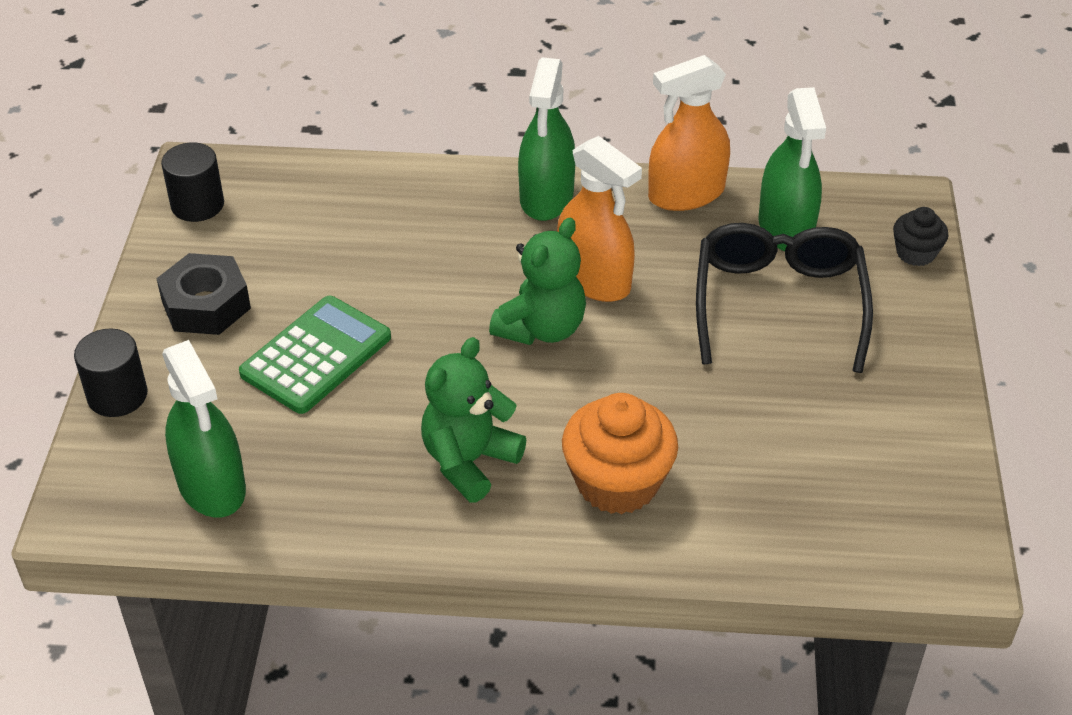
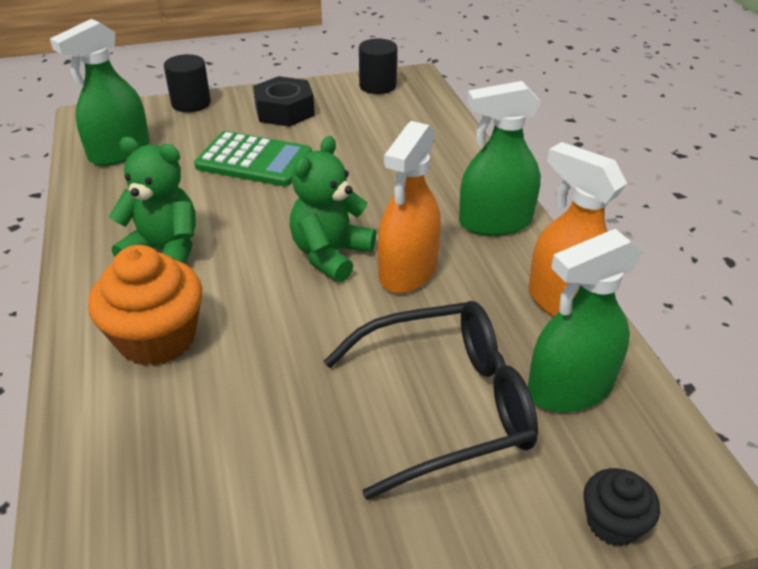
camera: 70 degrees right, 5 degrees down
green teddy bear [489,218,586,345] -> green teddy bear turned 105 degrees clockwise [290,136,376,282]

